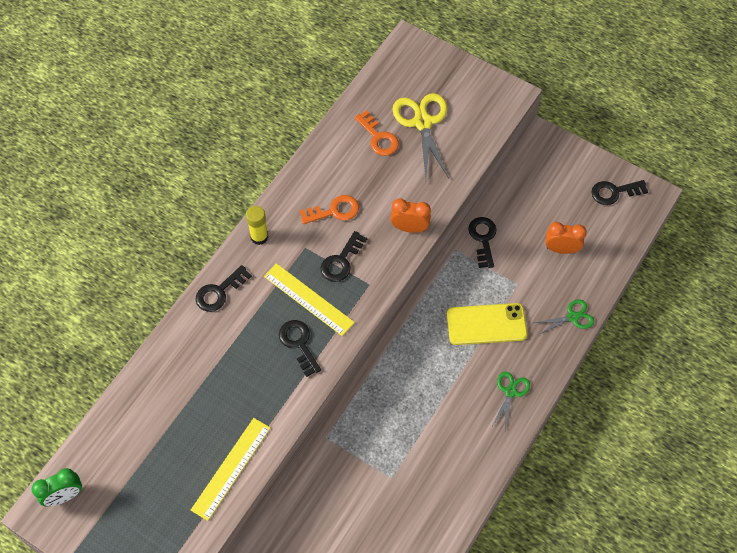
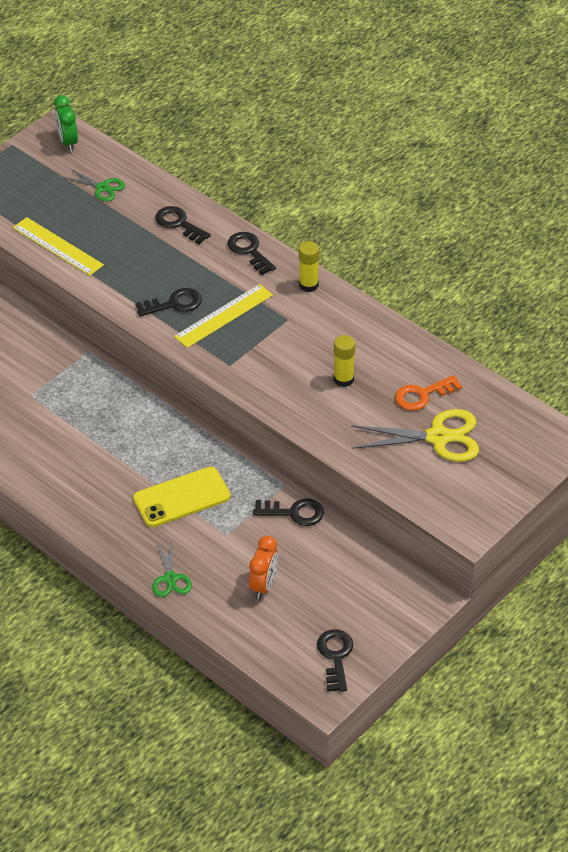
camera: 100 degrees right, 15 degrees down
orange key [300,195,359,224] -> none
black key [320,231,367,282] -> black key moved to [155,206,211,244]
orange clock [390,198,431,233] -> none
yellow phone [447,303,527,345] -> yellow phone turned 60 degrees clockwise [133,467,231,527]
green scissors [492,372,530,430] -> green scissors moved to [62,168,125,201]
none -> yellow glue stick [334,335,355,387]

